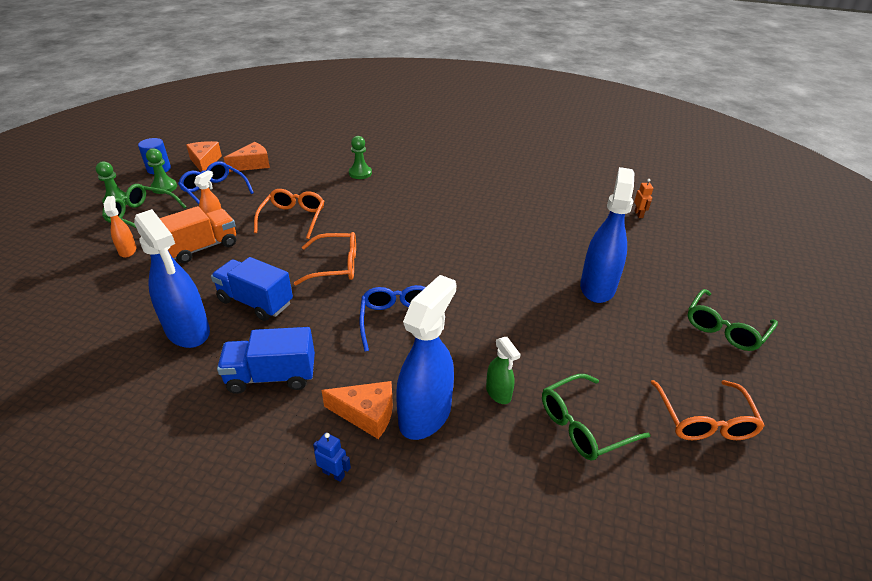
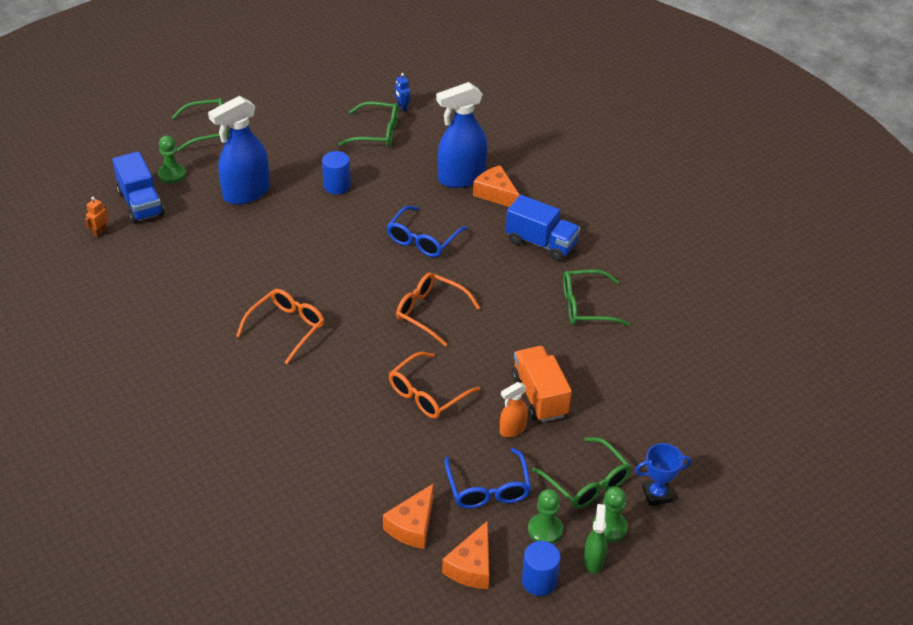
camera: 145 degrees left, 5 degrees up
orange spray bottle [104,196,136,258] -> none
blue spray bottle [134,209,210,348] -> green glasses [563,269,631,326]
orange truck [159,206,236,263] -> orange truck turned 75 degrees clockwise [512,346,572,422]
blue truck [211,257,293,321] -> blue truck moved to [112,151,164,223]
orange cheese [224,142,270,172] -> orange cheese turned 60 degrees counterclockwise [383,483,434,549]
blue robot [313,433,351,482] -> blue robot moved to [395,73,410,112]
green pawn [349,136,372,179] -> green pawn moved to [158,136,186,184]
green spray bottle [486,337,521,404] -> green spray bottle moved to [584,504,607,573]
orange glasses [651,380,765,440] -> orange glasses moved to [236,289,324,364]
none -> blue cylinder [322,151,351,194]
none -> blue trophy [635,443,691,506]

